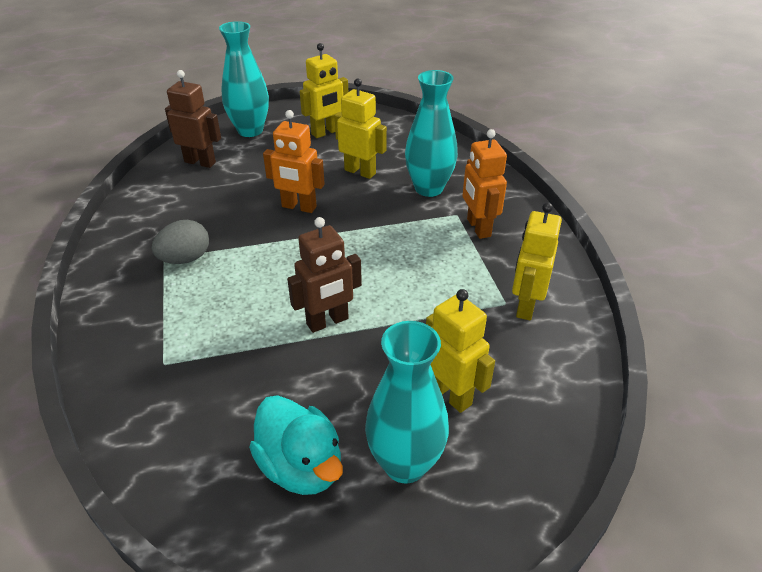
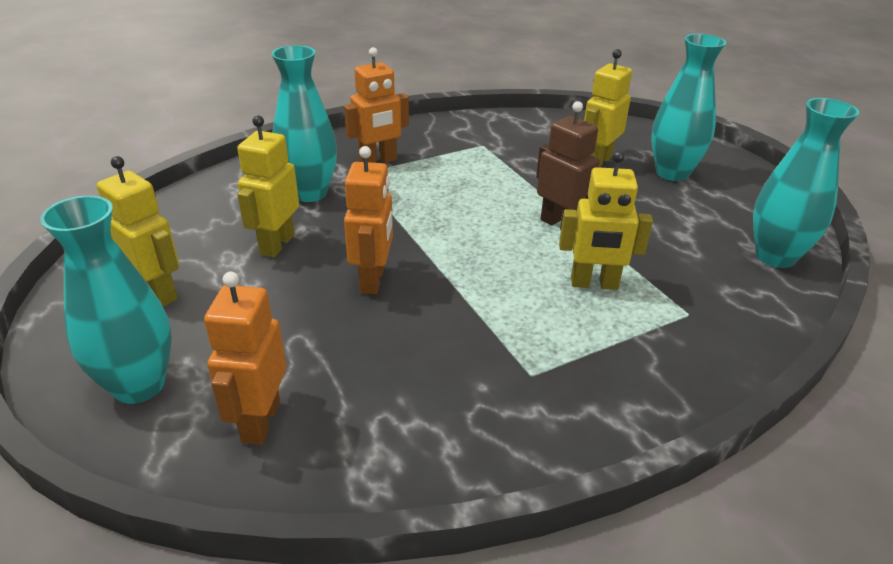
camera: 105 degrees left, 5 degrees down
grey egg [152,220,209,264] -> none
brown robot [165,70,221,168] -> orange robot [204,272,286,445]
turquoise duck [249,395,343,495] -> none
yellow robot [512,202,562,320] -> yellow robot moved to [559,151,653,290]
none -> turquoise vase [753,98,859,268]

